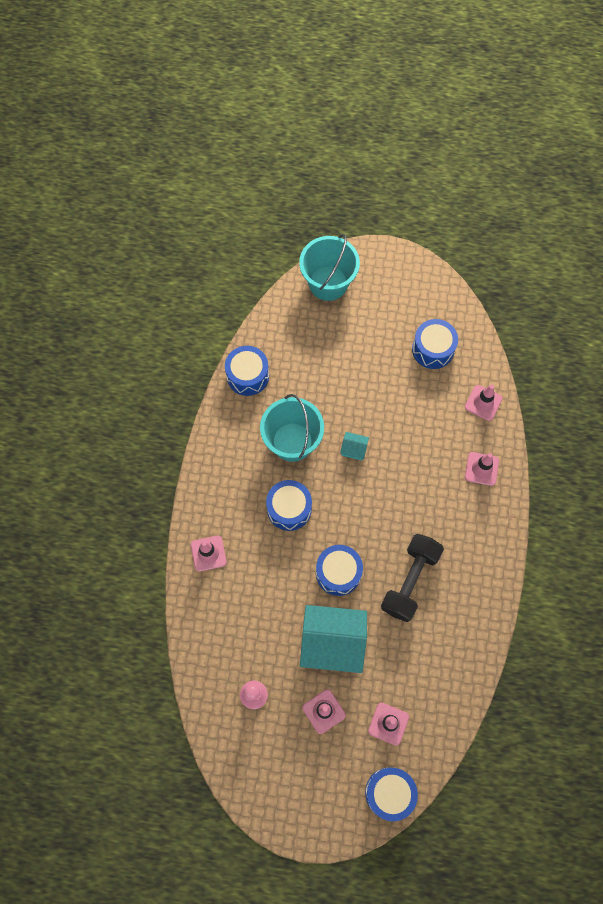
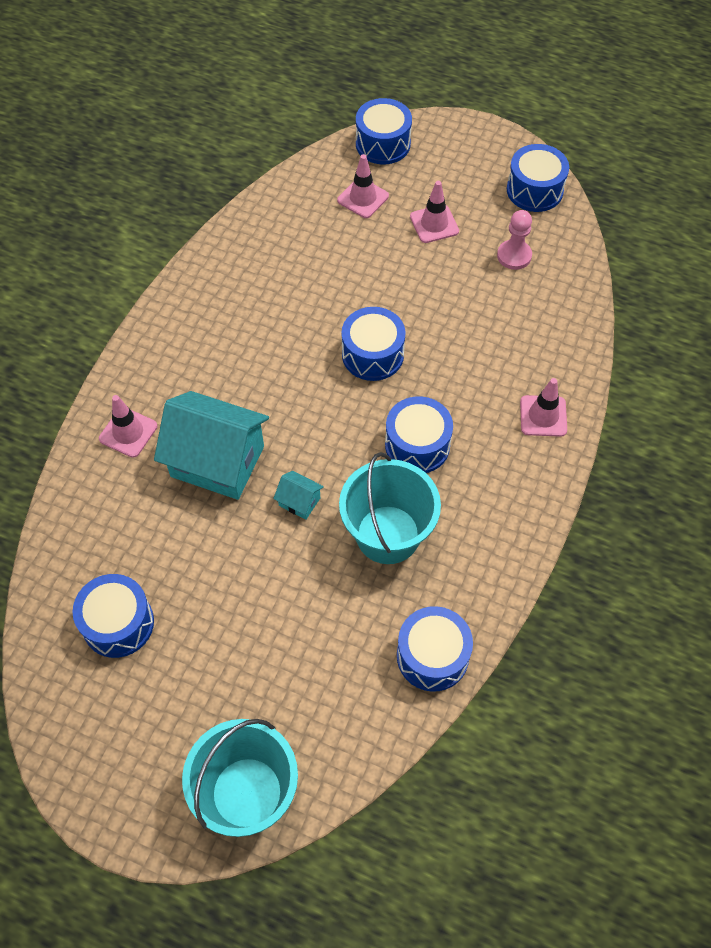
camera: 165 degrees left, 10 degrees down
turquoise house [300,605,367,673] -> turquoise house moved to [154,391,269,500]
black dumbbell [381,534,444,622] -> none
pink traffic cone [465,385,502,421] -> none
none -> blue drum [507,144,569,212]

